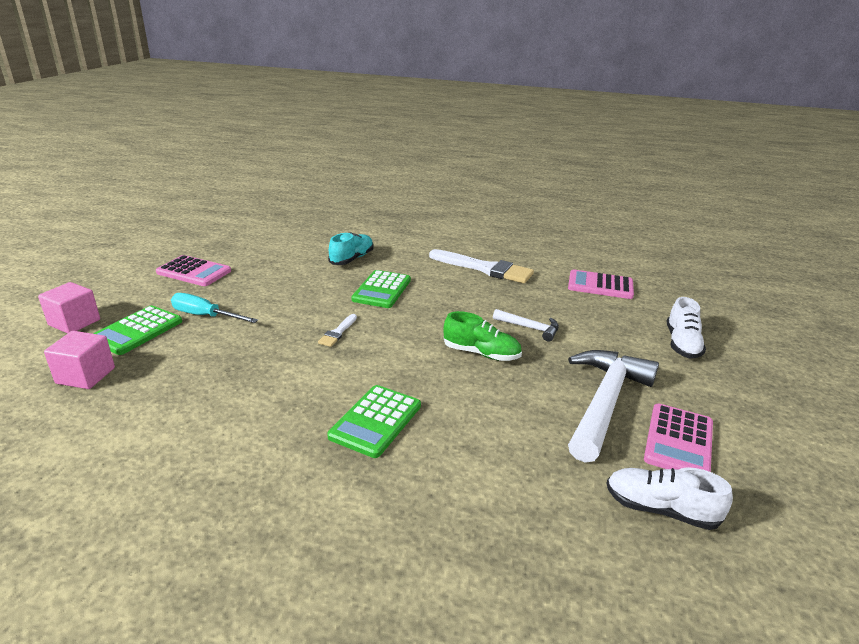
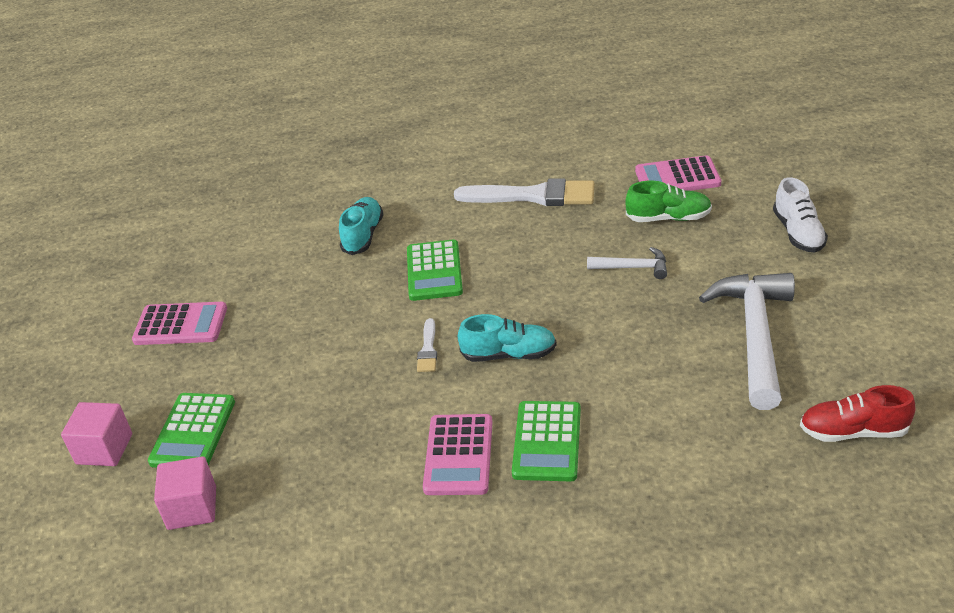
camera: 15 degrees left, 10 degrees up
turquoise screwdriver [171,293,258,323] -> none
green shoe [444,311,522,361] -> green shoe moved to [625,180,712,222]
white shoe [606,467,733,530] -> red shoe [800,385,915,442]
pink calculator [644,403,713,472] -> pink calculator moved to [423,414,493,495]
none -> turquoise shoe [458,314,557,362]

